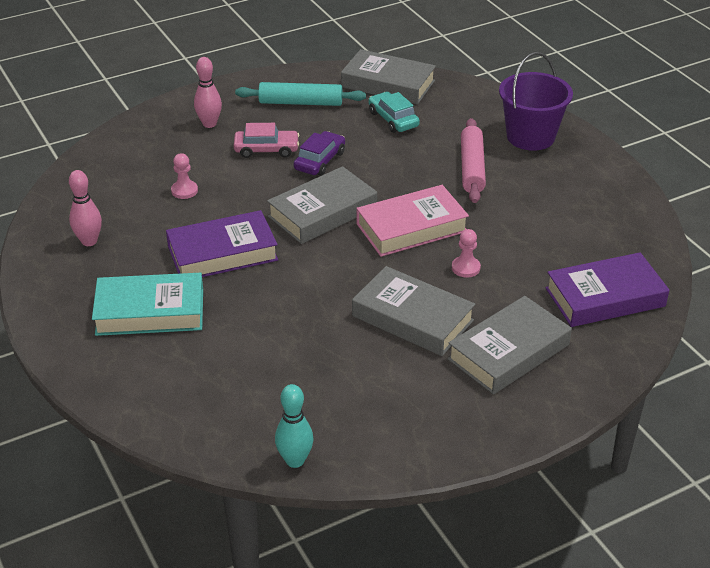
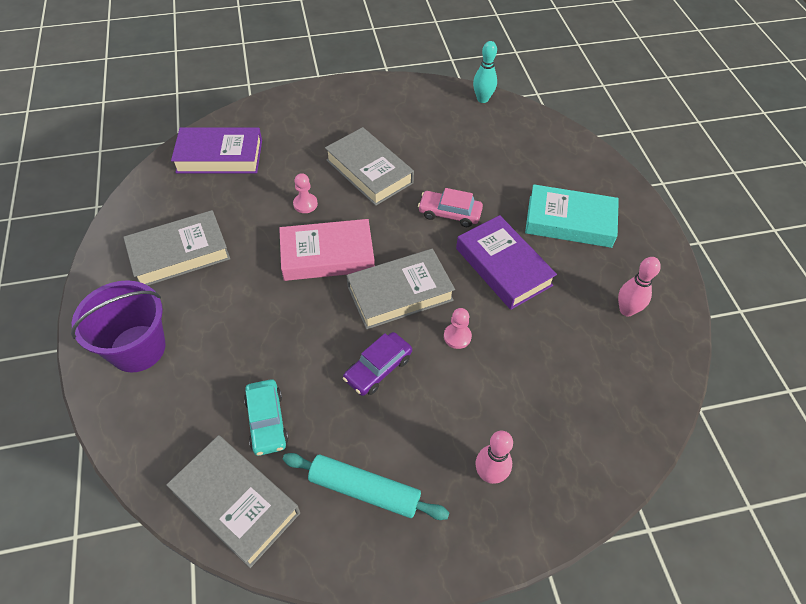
camera: 165 degrees left, 15 degrees up
purple book [166,210,278,277] -> purple book turned 60 degrees clockwise [456,215,557,310]
pink pawn [171,153,198,199] -> pink pawn moved to [444,308,472,349]
pink car [233,123,299,158] -> pink car moved to [418,188,483,227]
grey book [447,296,572,394] -> grey book moved to [123,210,230,285]
pink rolling pin [461,118,486,203] -> none

